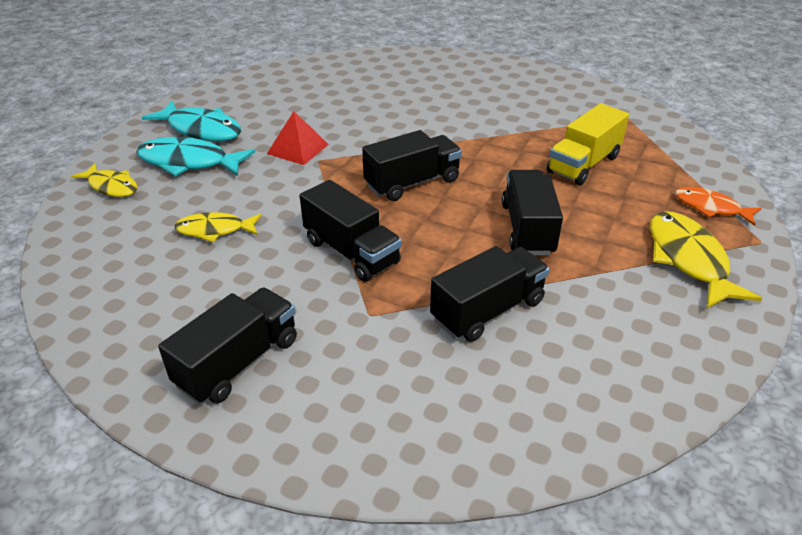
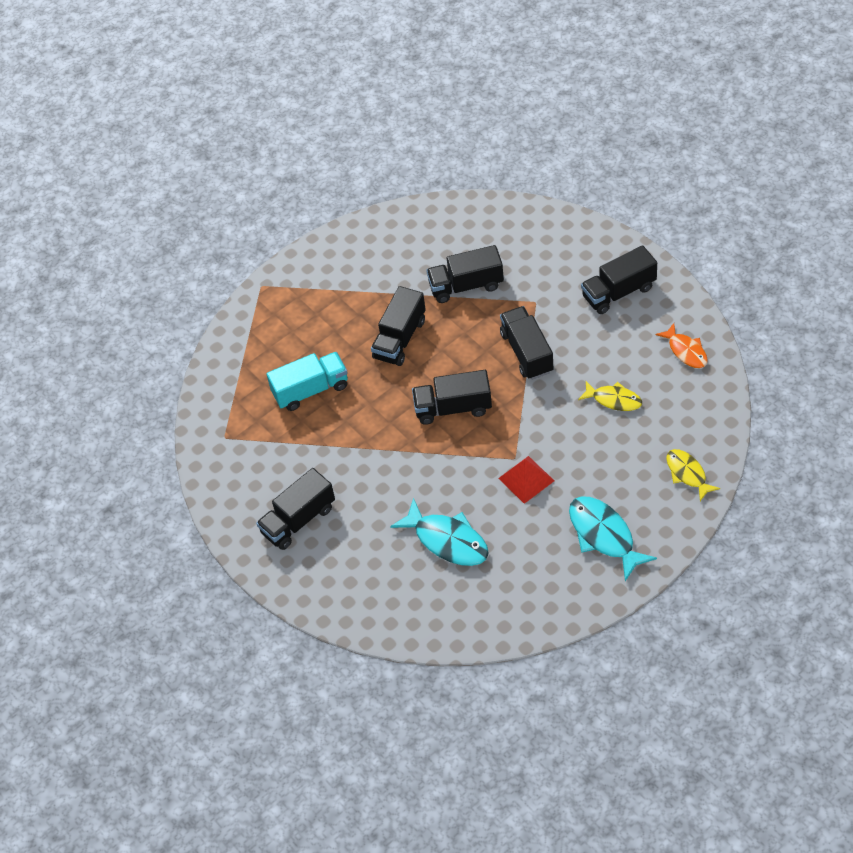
camera: 150 degrees left, 15 degrees up
turquoise fish [136,137,255,176] -> turquoise fish moved to [390,498,489,566]
yellow truck [547,103,629,185] -> turquoise truck [266,352,348,411]
yellow fish [650,211,762,309] -> none
orange fish [675,187,762,226] -> orange fish moved to [655,323,708,368]
none -> black truck [256,468,335,550]

